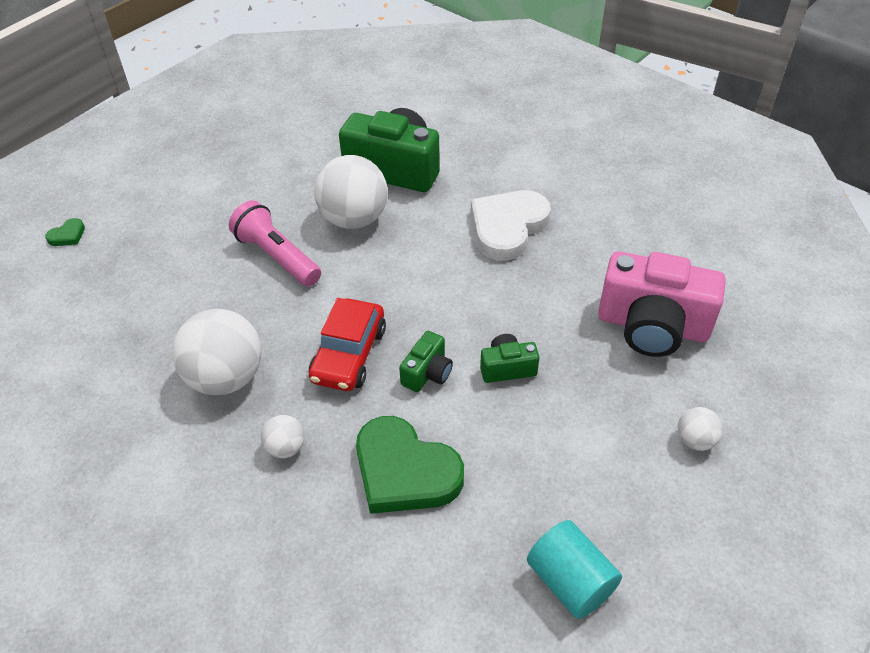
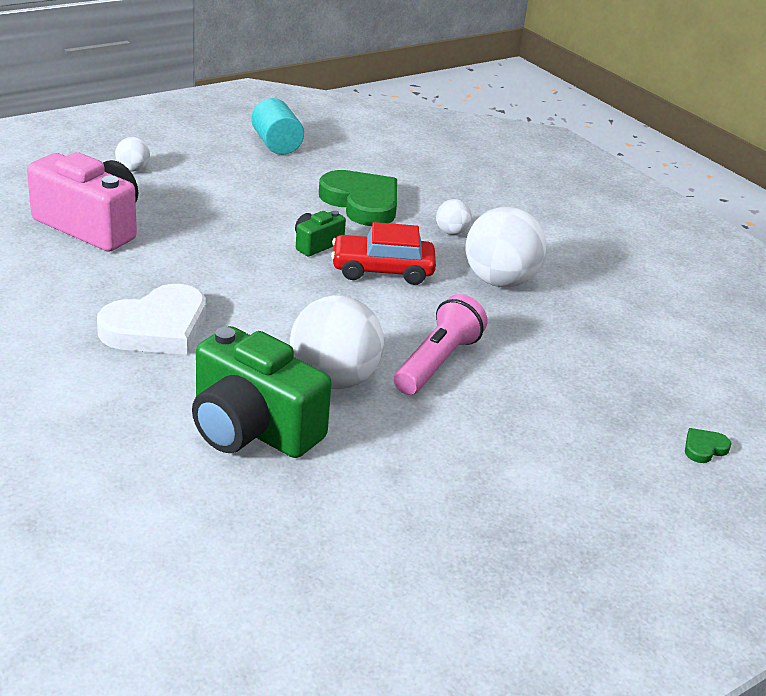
camera: 170 degrees left, 15 degrees down
pink flashlight [229,200,321,287] -> pink flashlight turned 120 degrees counterclockwise [394,294,487,395]
red car [309,298,386,391] -> red car turned 120 degrees counterclockwise [331,222,436,285]
green camera [480,334,539,383] -> none

